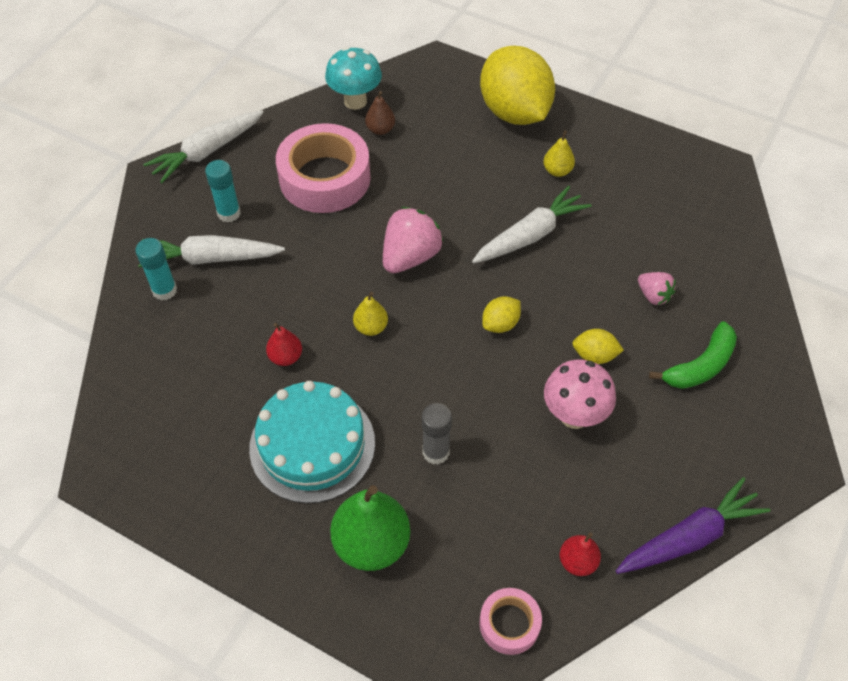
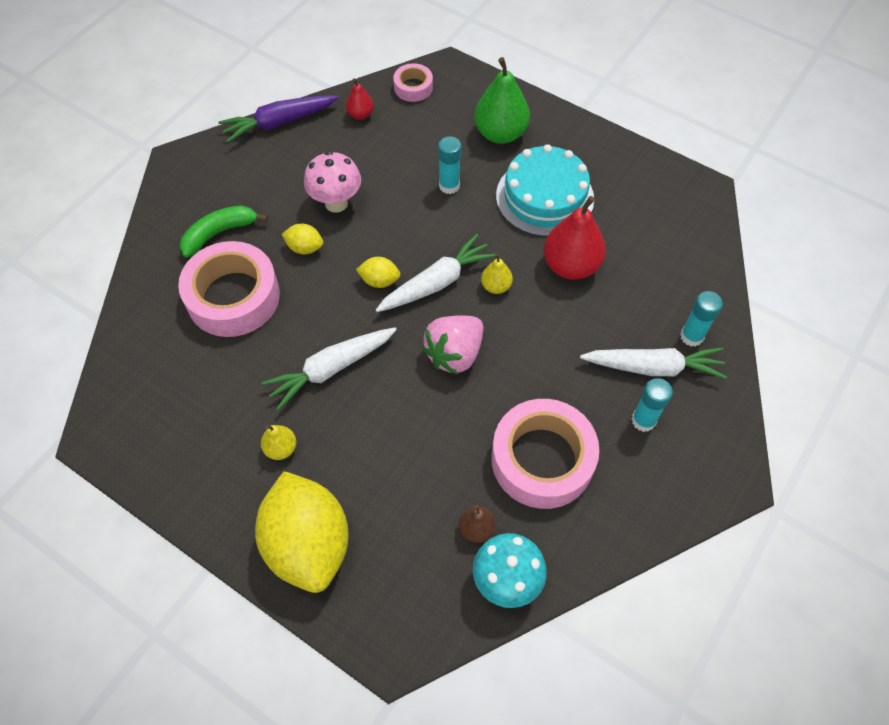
camera: 175 degrees left, 5 degrees up
white carrot [143,110,264,183] -> white carrot moved to [376,234,496,312]
red pear [266,323,302,366] -> red pear [544,196,606,280], size x1.95
grey glue stick [422,403,452,465] -> turquoise glue stick [438,136,461,194]
yellow lemon [482,296,521,333] -> yellow lemon turned 45 degrees clockwise [356,257,400,288]
pink strawberry [638,272,676,305] -> pink tape [178,241,280,337]

